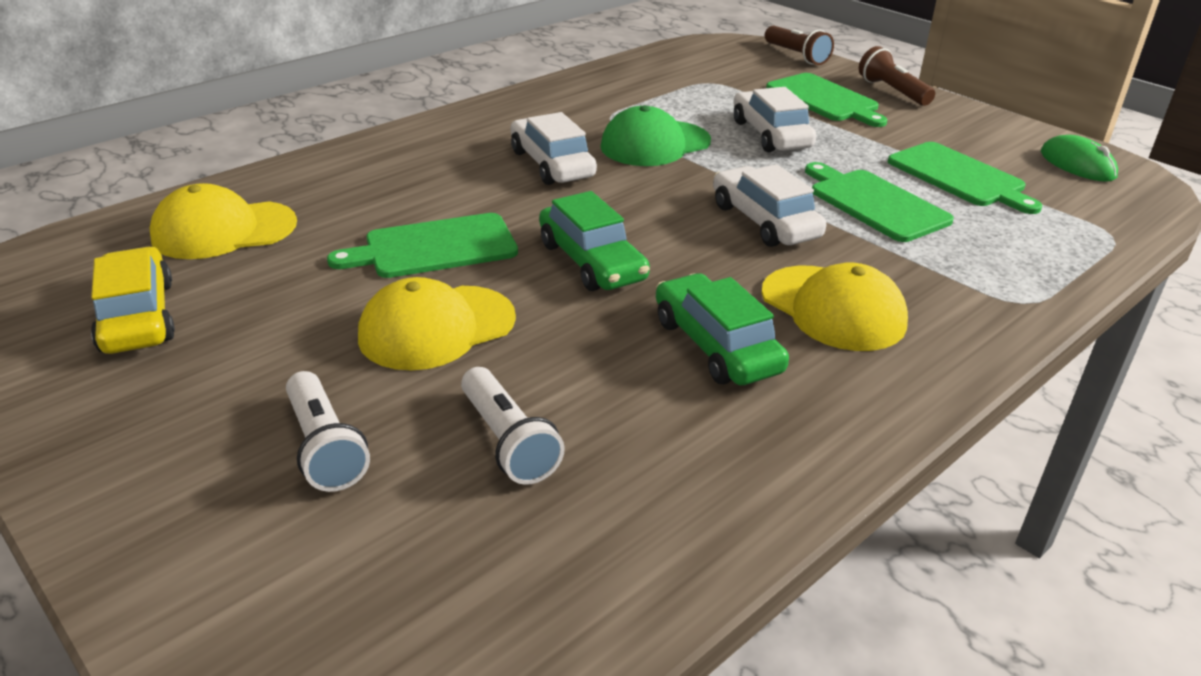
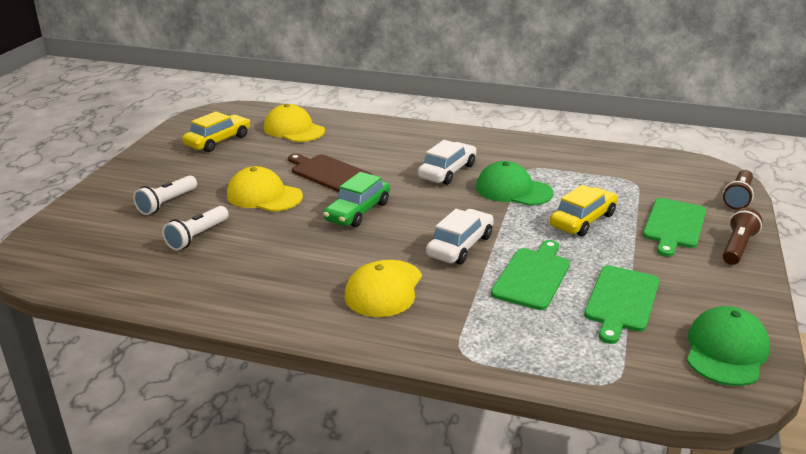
camera: 60 degrees right, 5 degrees down
green cutting board [327,213,518,278] -> brown cutting board [288,154,372,192]
green car [656,273,789,385] -> none
white car [734,87,816,152] -> yellow car [550,185,618,236]
green mouse [1041,135,1118,182] -> green cap [687,306,770,386]

